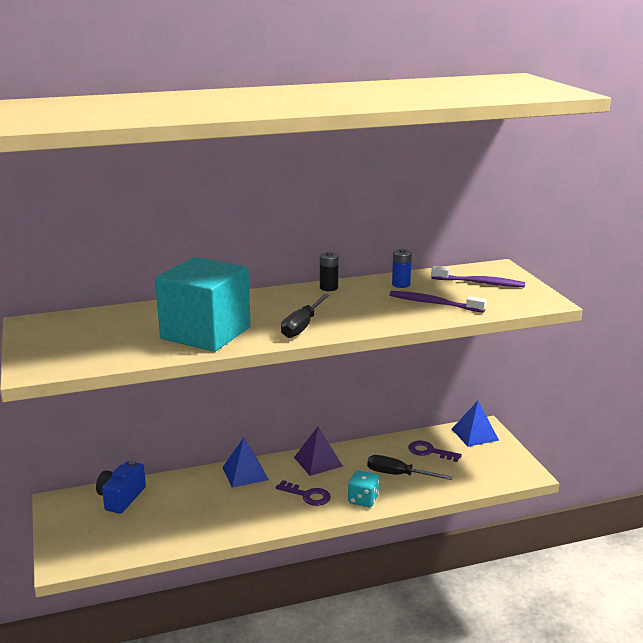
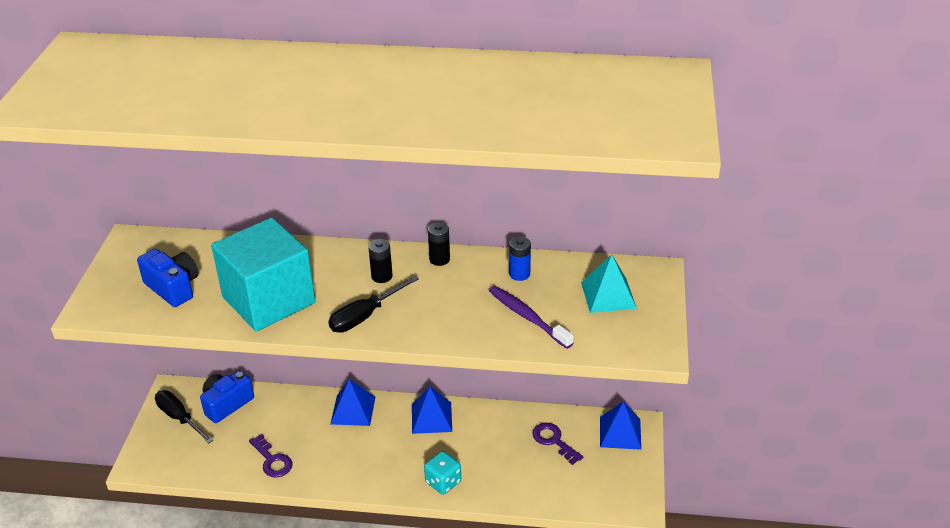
camera: 25 degrees right, 15 degrees up
purple key [276,480,331,506] -> purple key moved to [249,434,293,478]
purple pyramid [294,426,343,476] -> blue pyramid [412,387,452,434]
black screwdriver [367,455,453,480] -> black screwdriver moved to [155,390,213,444]
purple toothbrush [431,266,525,287] -> turquoise pyramid [581,254,637,313]
none -> blue camera [137,249,199,307]
none -> black battery [368,239,393,283]

